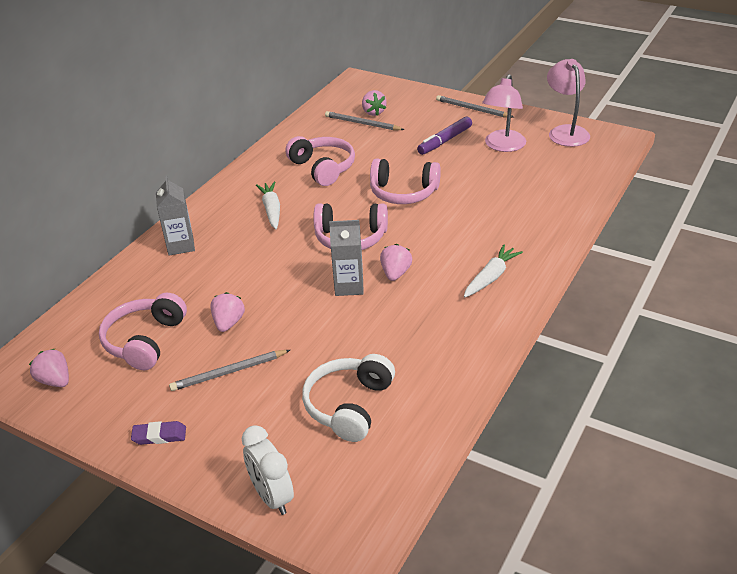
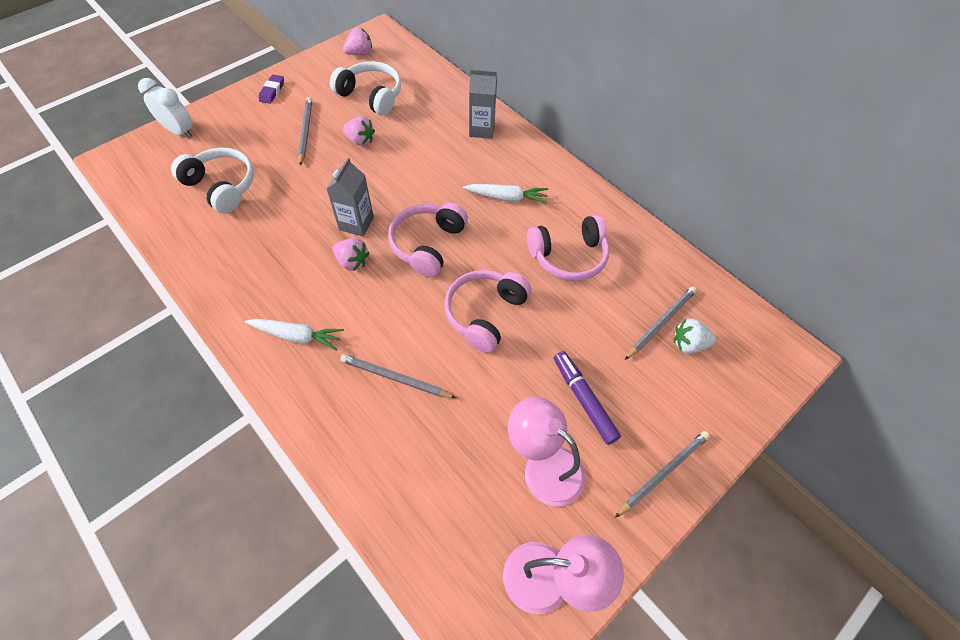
camera: 105 degrees right, 20 degrees up
pink headphones [99,293,187,370] -> white headphones [330,61,401,116]
white clock [242,425,294,515] -> white clock turned 45 degrees clockwise [138,78,193,138]
pink strawberry [362,90,387,116] -> white strawberry [674,319,716,354]
white carrot [464,244,523,298] -> white carrot turned 45 degrees counterclockwise [245,319,344,351]
none -> grey pencil [340,354,456,398]

